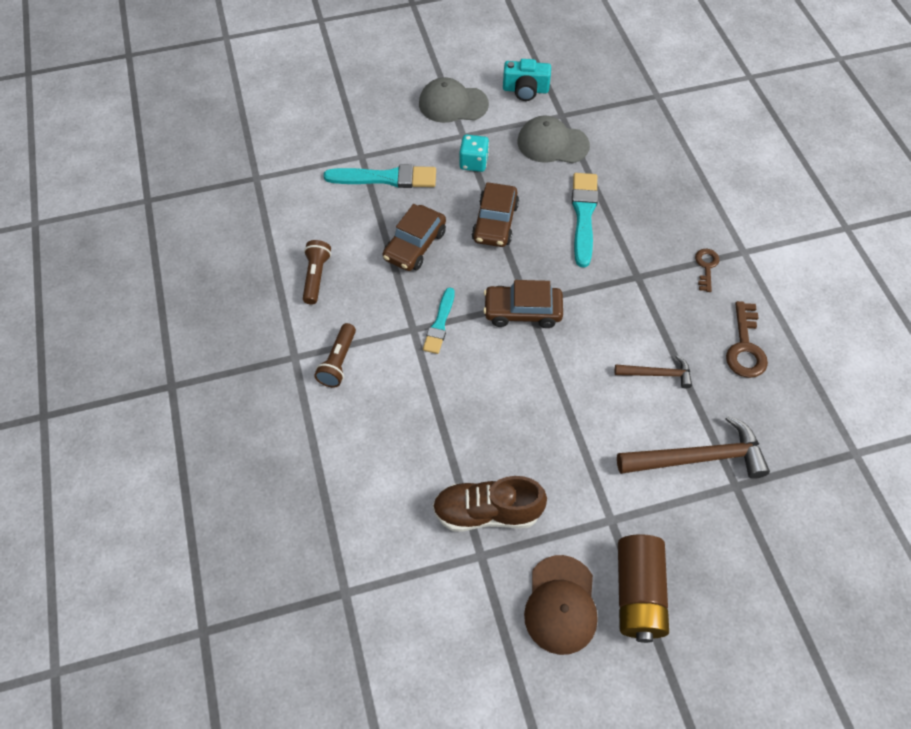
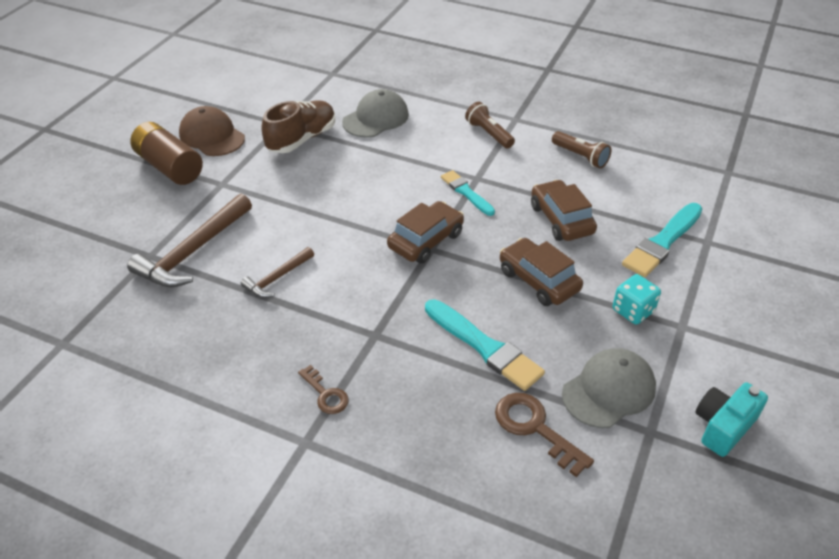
camera: 130 degrees right, 15 degrees down
grey cap [419,77,489,123] -> grey cap moved to [342,89,409,138]
brown key [726,301,768,378] -> brown key moved to [495,393,594,477]

